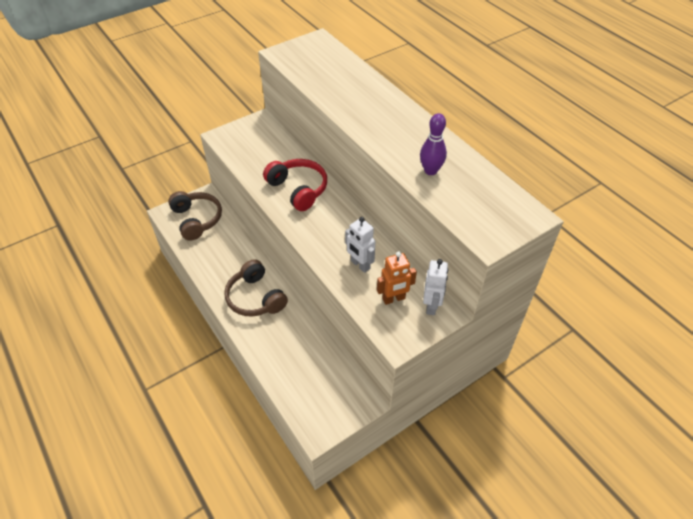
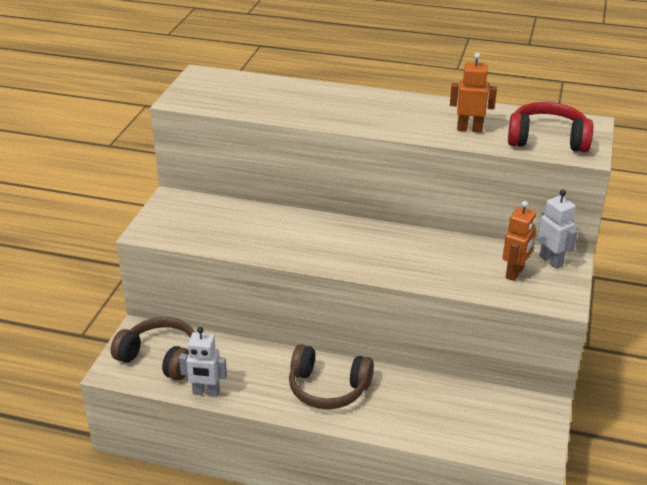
camera: 40 degrees left, 15 degrees down
red headphones [263,159,327,211] -> red headphones moved to [508,102,593,152]
white robot [345,217,375,273] -> white robot moved to [179,327,227,397]
purple bowling pin [420,113,447,175] -> orange robot [450,53,497,133]

